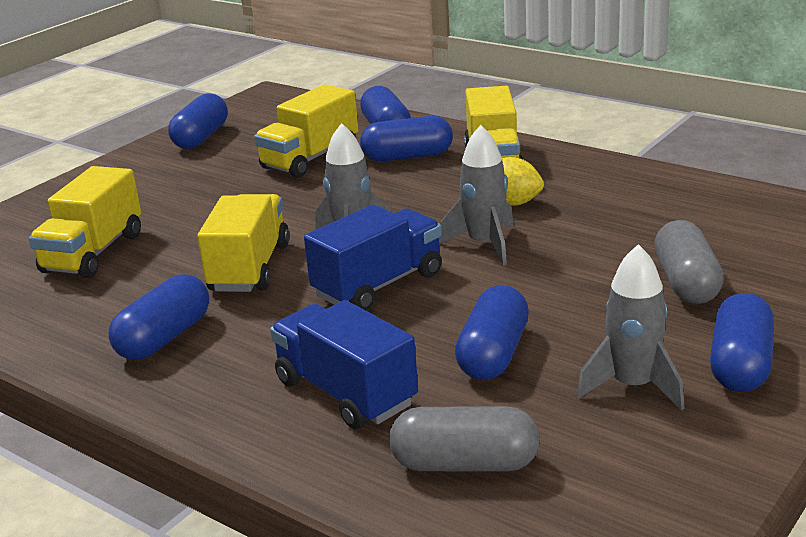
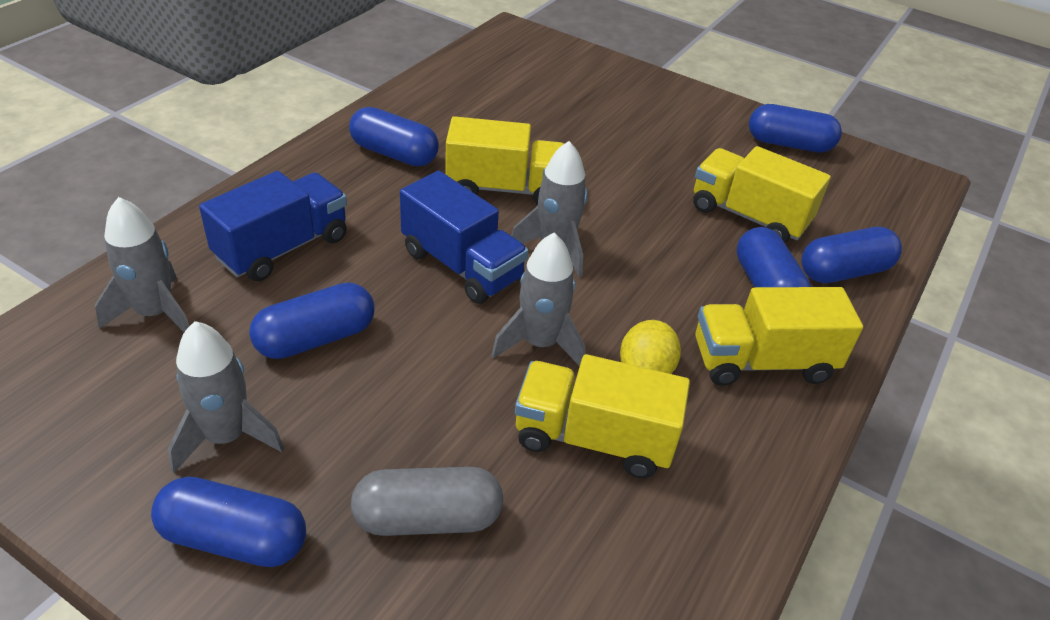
camera: 80 degrees right, 15 degrees up
yellow truck [29,166,141,278] -> yellow truck moved to [515,354,690,479]
grey capsule [389,406,540,472] -> grey rocket [95,197,189,332]
blue capsule [455,285,529,380] -> blue capsule turned 45 degrees counterclockwise [249,282,375,359]

